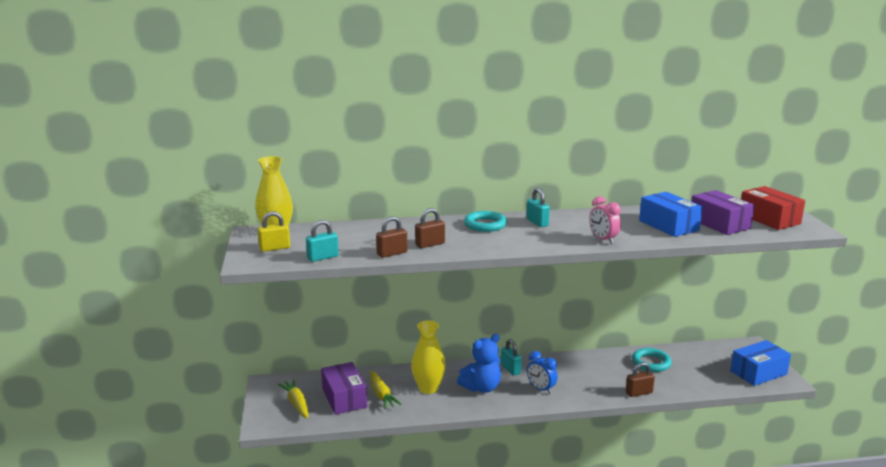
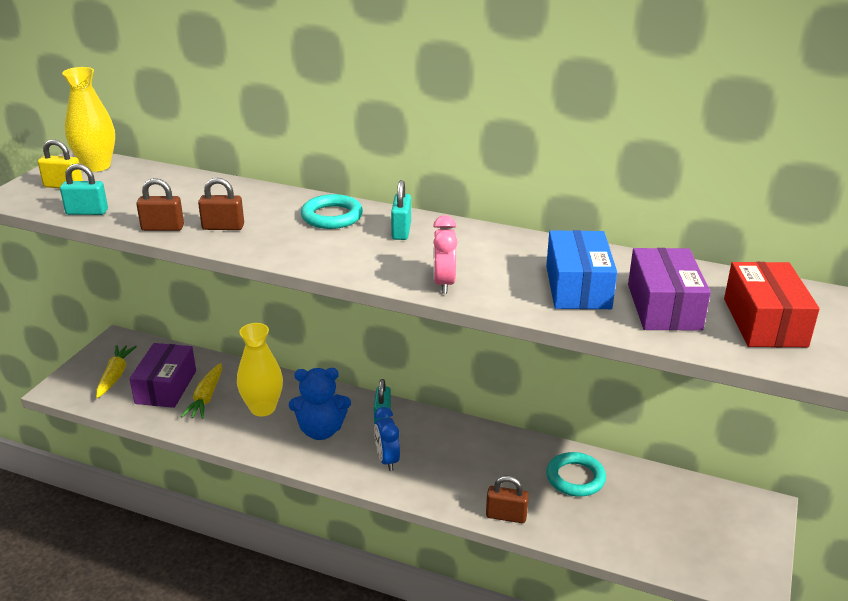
camera: 30 degrees right, 10 degrees up
blue box [730,340,791,386] -> none

